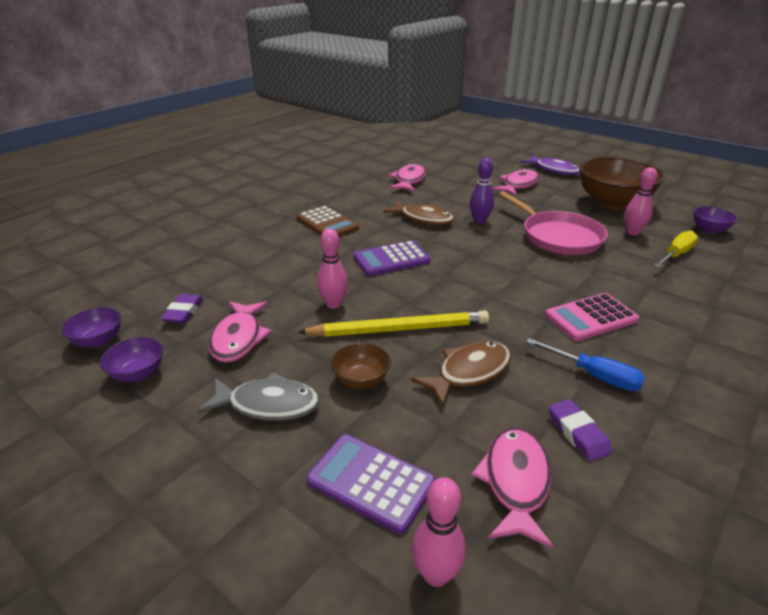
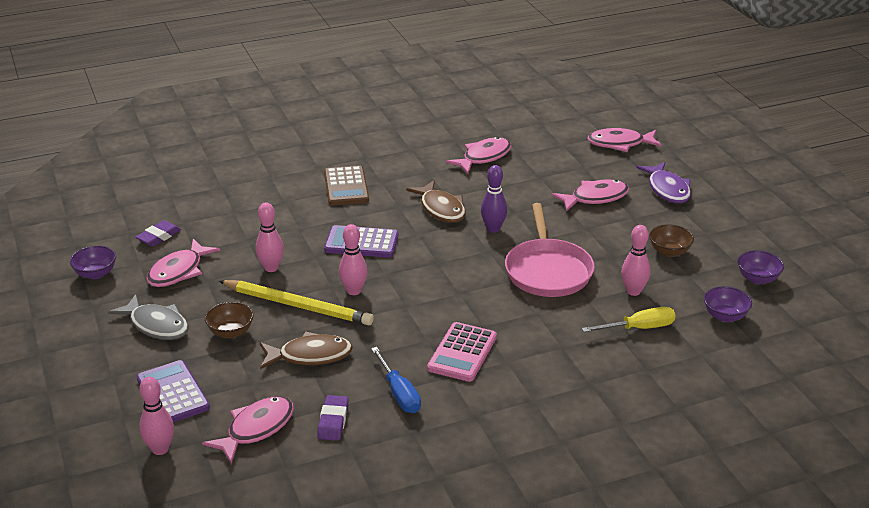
camera: 30 degrees right, 0 degrees up
purple bowl [62,307,121,348] -> purple bowl moved to [738,250,784,284]
pink calculator [545,293,639,341] -> pink calculator turned 75 degrees counterclockwise [427,322,497,382]
brown bowl [579,157,665,210] -> brown bowl [649,224,694,257], size x0.45
none -> pink bowling pin [339,224,367,295]
none -> pink fish [587,128,662,152]

